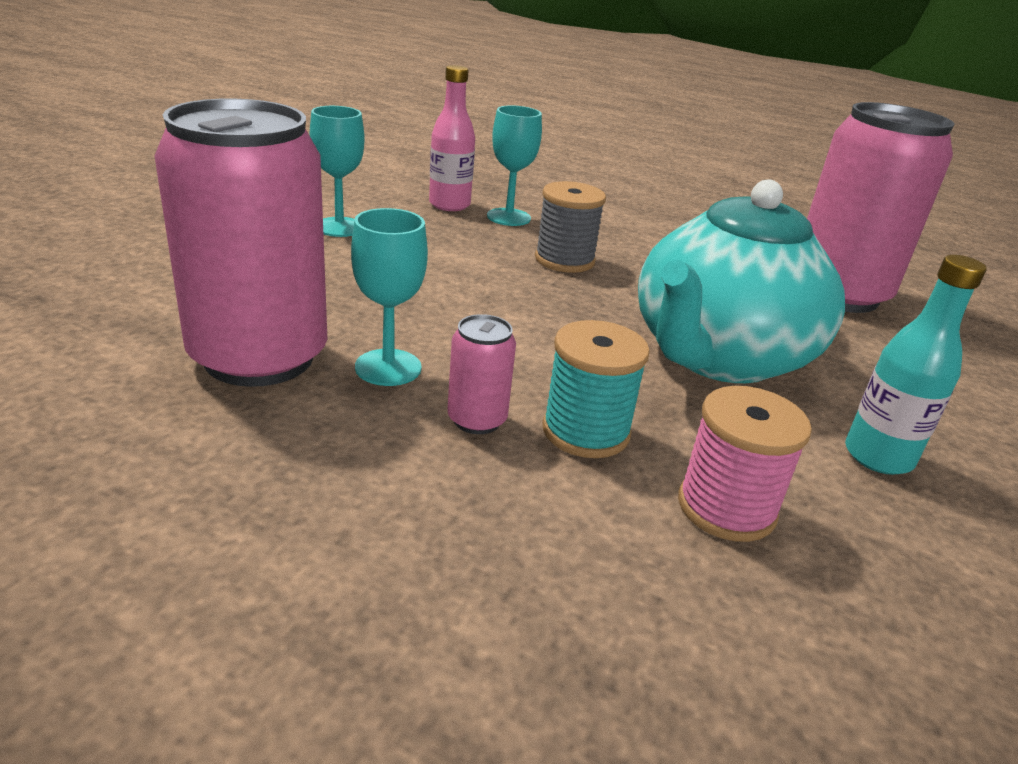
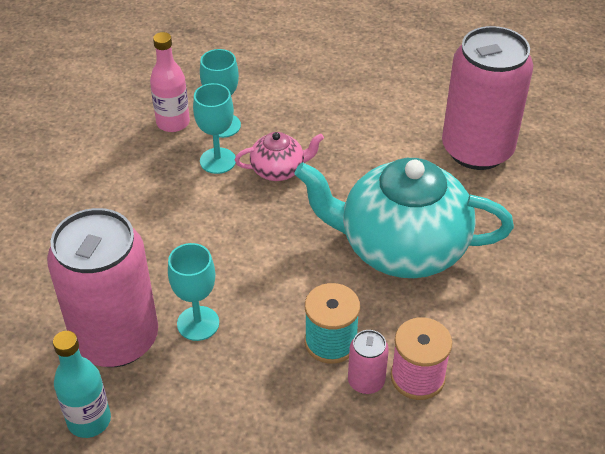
camera: 10 degrees left, 15 degrees up
turquoise goblet [310,106,365,237] -> turquoise goblet moved to [193,83,236,174]
pink can [447,314,516,434] -> pink can moved to [348,330,389,394]
grey spool [535,181,606,273] -> pink teapot [235,132,324,181]
turquoise teapot [638,179,845,383] -> turquoise teapot turned 75 degrees clockwise [294,158,514,278]
turquoise bottle [845,255,987,475] -> turquoise bottle moved to [53,331,111,438]

